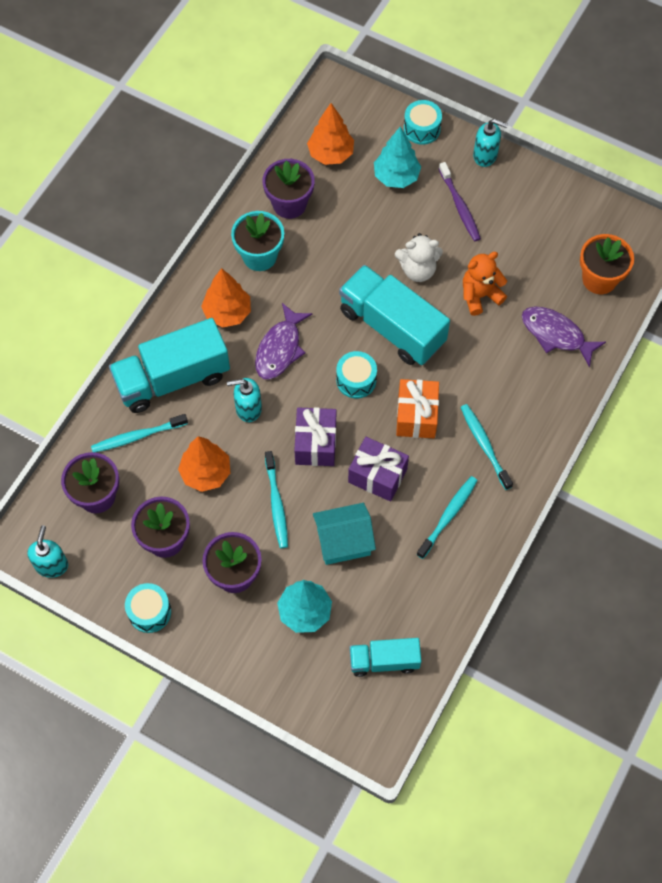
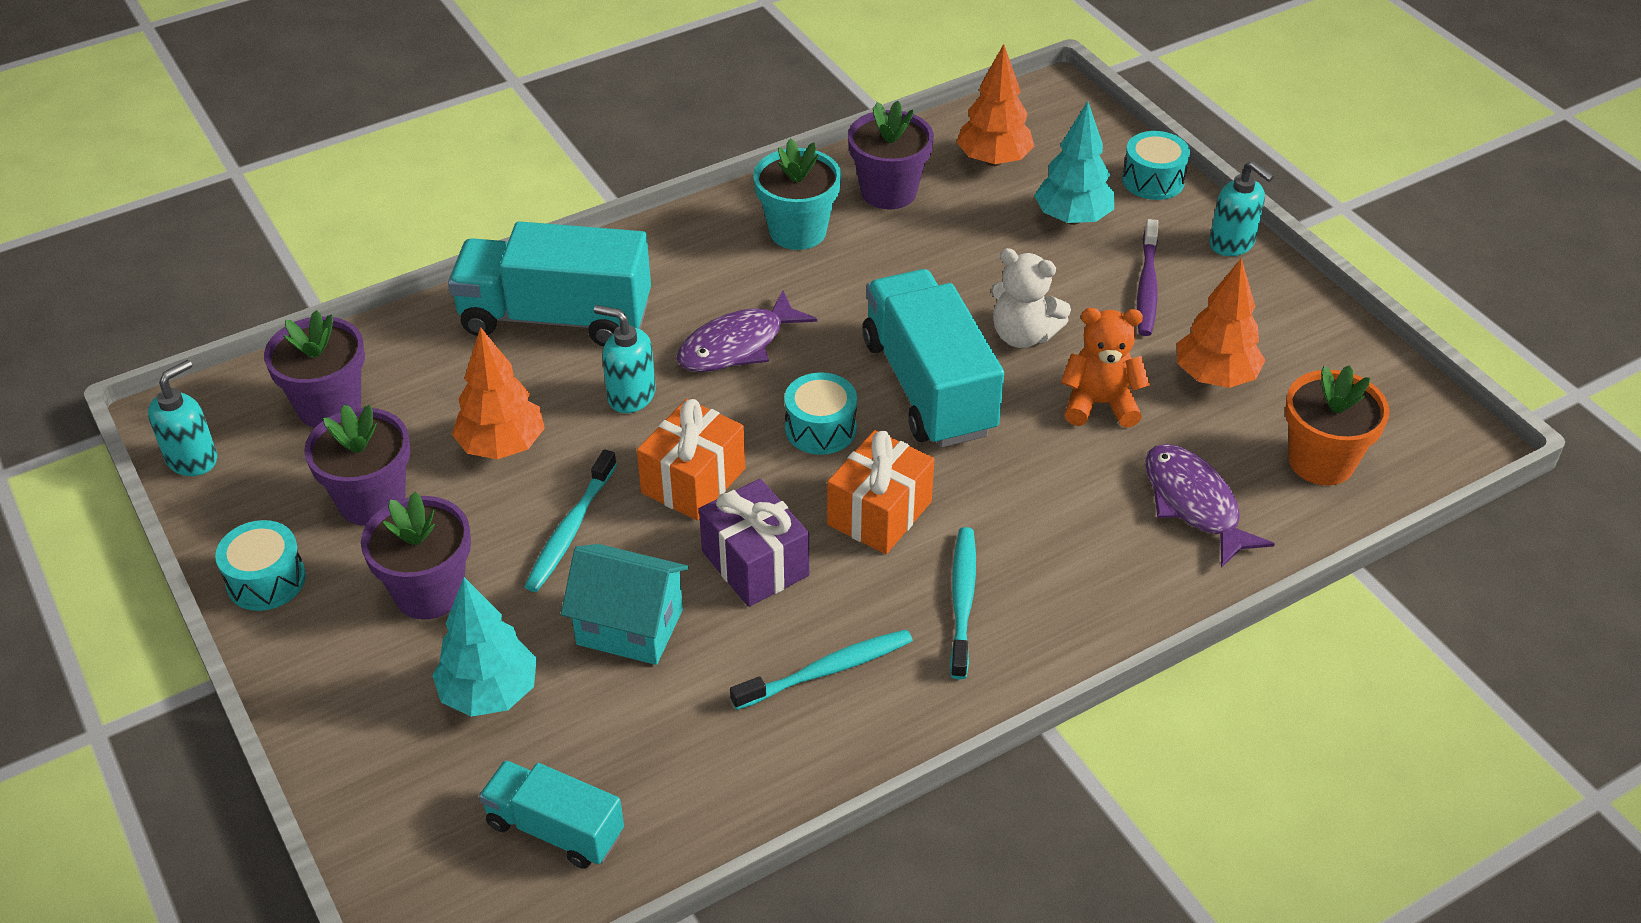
camera: 30 degrees right, 20 degrees down
turquoise toothbrush [91,414,188,453] -> none
orange tree [201,268,251,327] -> orange tree moved to [1177,258,1265,388]
purple gift [294,407,336,466] -> orange gift [637,399,745,520]

